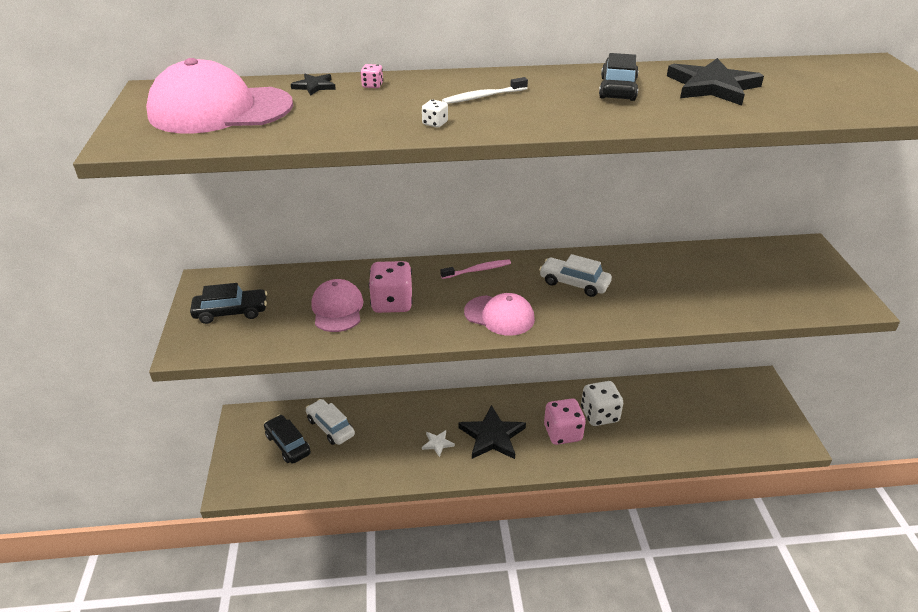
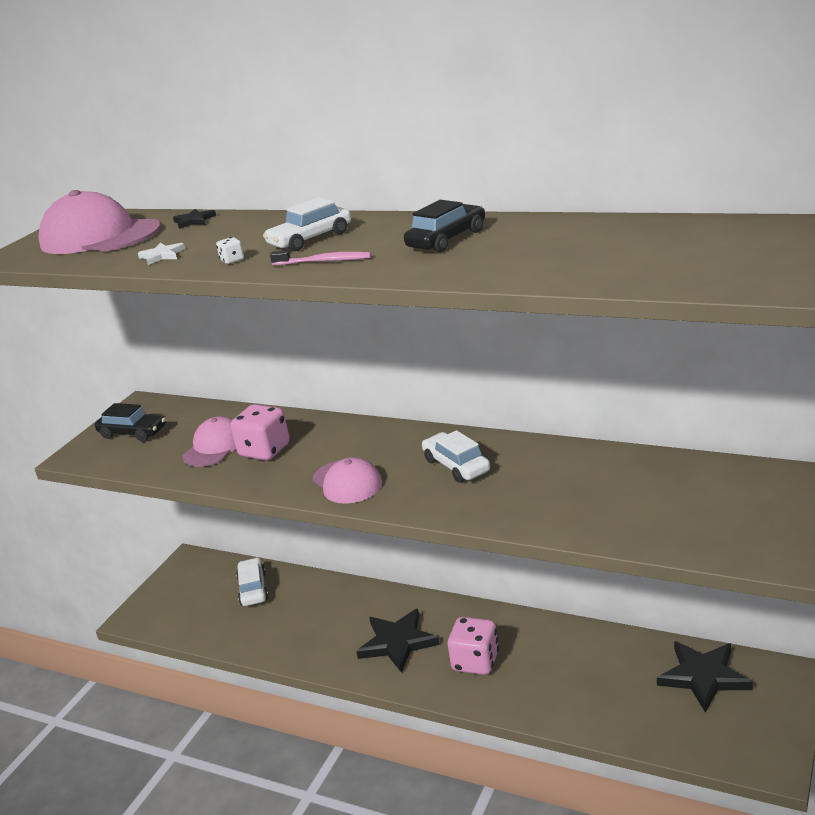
camera: 35 degrees right, 10 degrees down
black car [264,415,311,464] -> none
pink dice [360,64,383,88] -> none
white star [422,430,455,457] -> white star moved to [138,243,185,265]
pink toothbrush [440,259,511,279] -> pink toothbrush moved to [270,251,372,265]
white toothbrush [442,77,528,104] -> white car [263,197,351,251]
white dice [581,381,623,426] -> none
black star [667,58,764,106] -> black star moved to [657,641,753,713]

